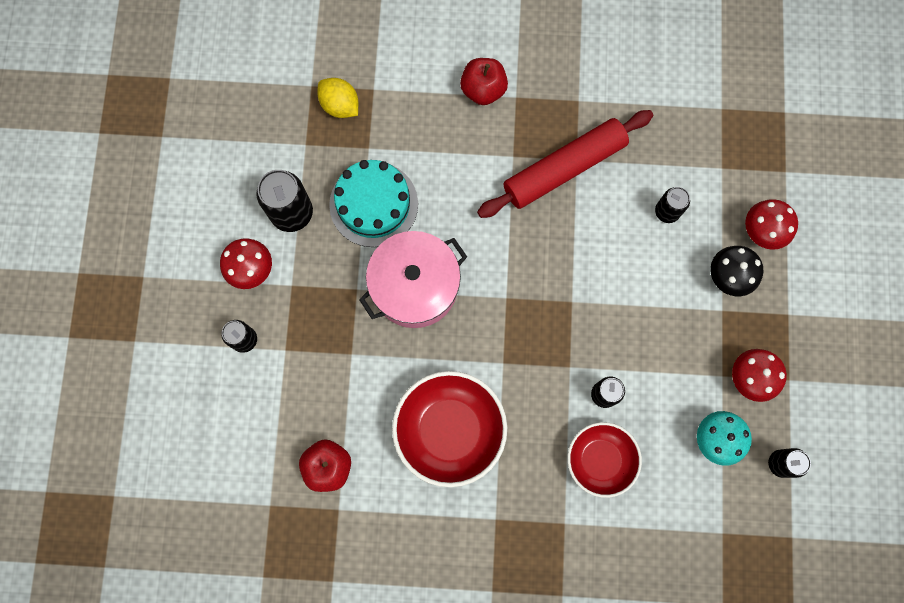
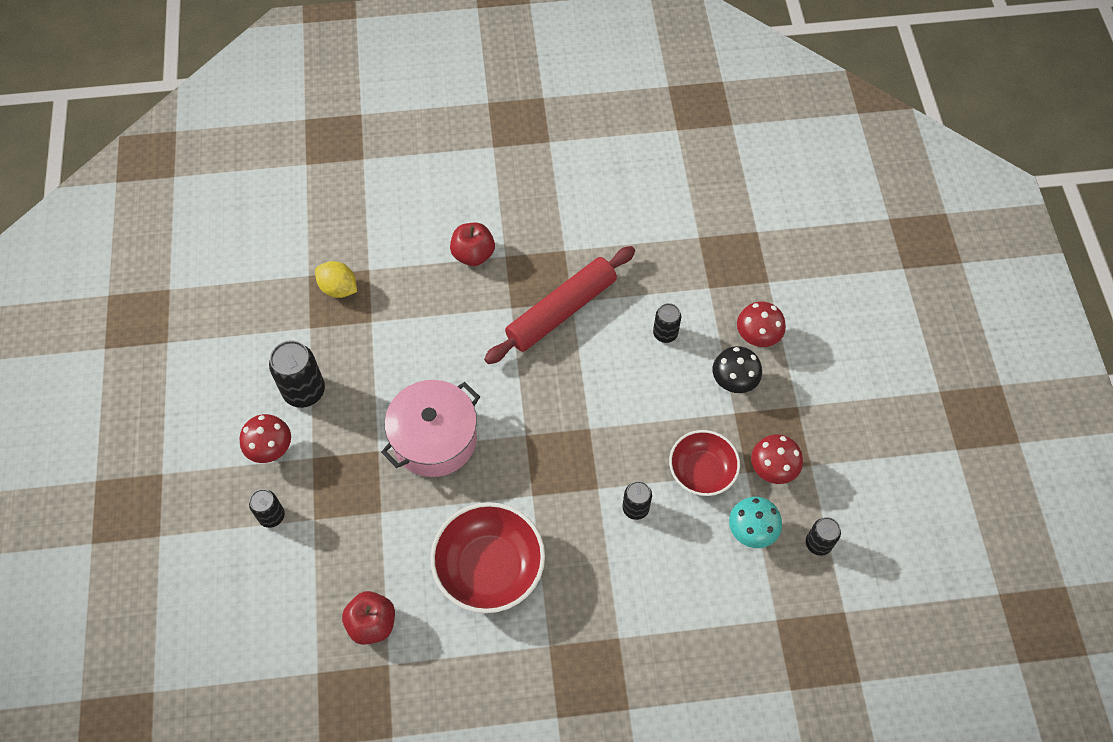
camera: 10 degrees left, 15 degrees down
turquoise cake [329,160,418,247] -> none
red bowl [567,422,642,498] -> red bowl moved to [669,430,740,496]

